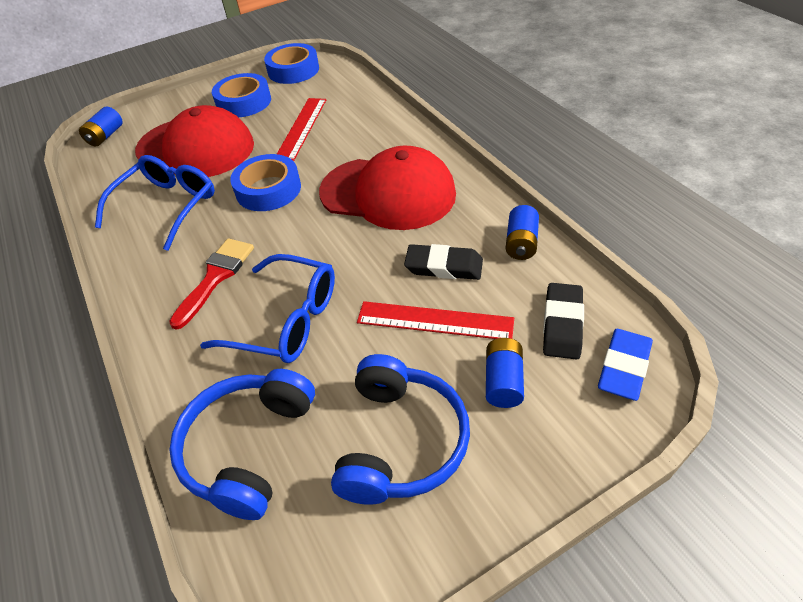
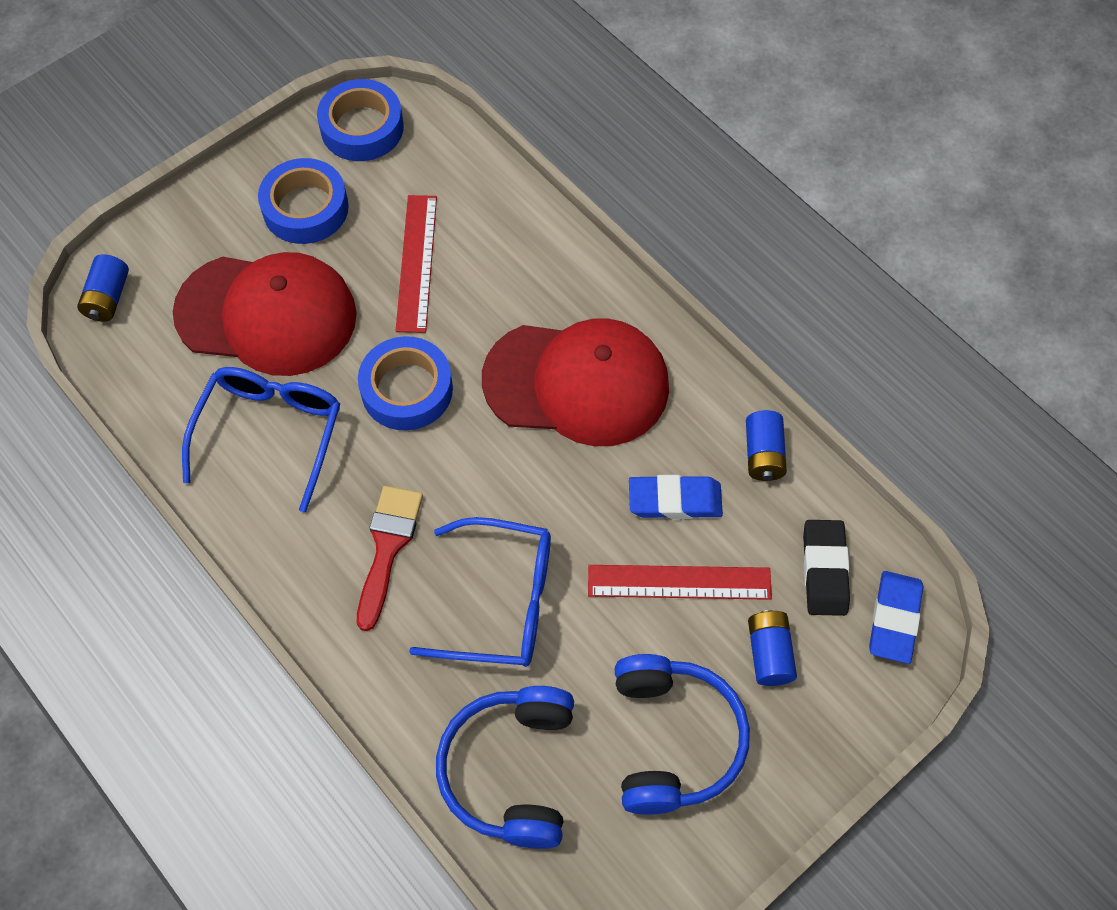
camera: 15 degrees left, 15 degrees up
black eraser [404,244,483,280] -> blue eraser [629,475,723,519]

